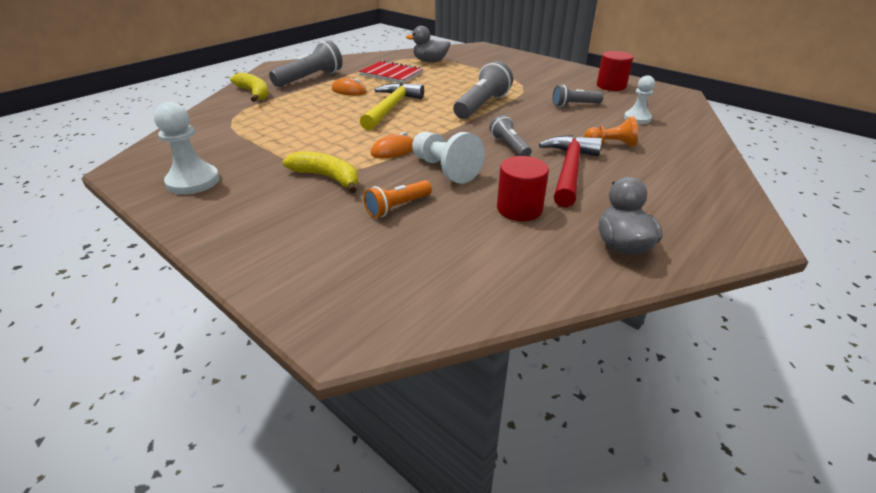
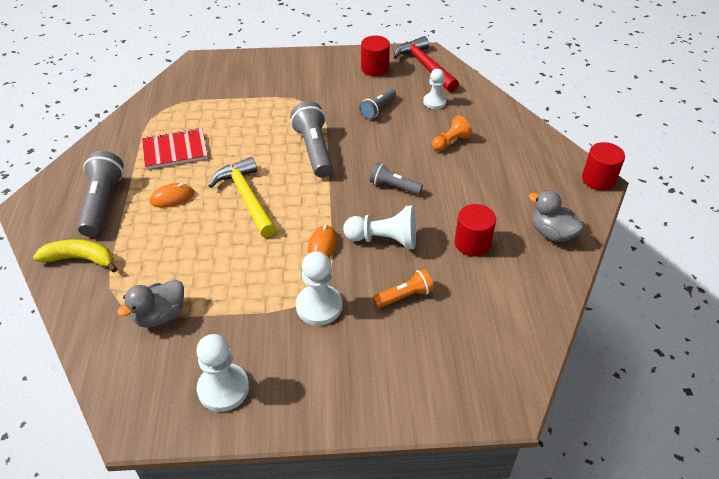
camera: 45 degrees left, 10 degrees up
yellow banana [283,151,358,193] -> white pawn [296,251,342,326]
orange flashlight [364,180,432,218] -> orange flashlight turned 120 degrees counterclockwise [372,269,434,308]
grey duck [406,26,451,62] -> grey duck moved to [117,279,184,328]
red hammer [539,135,602,208] -> red hammer moved to [394,36,459,92]
none -> red cylinder [582,142,625,191]

